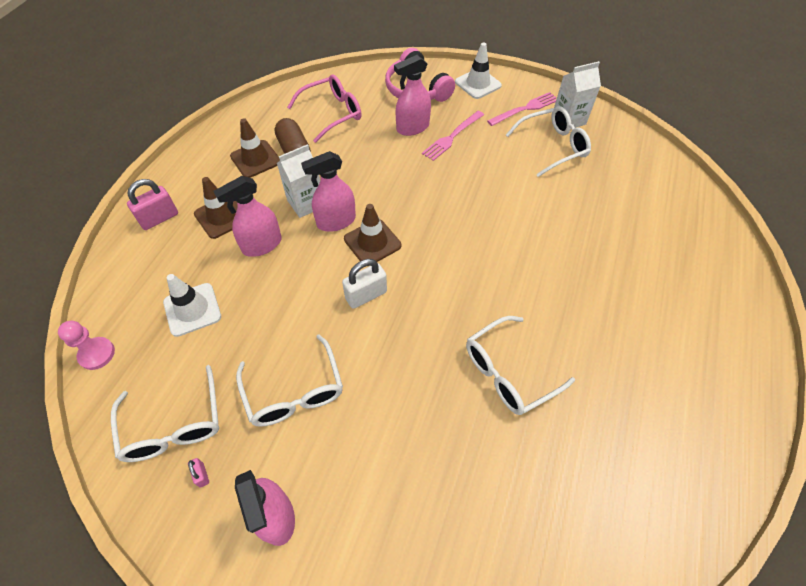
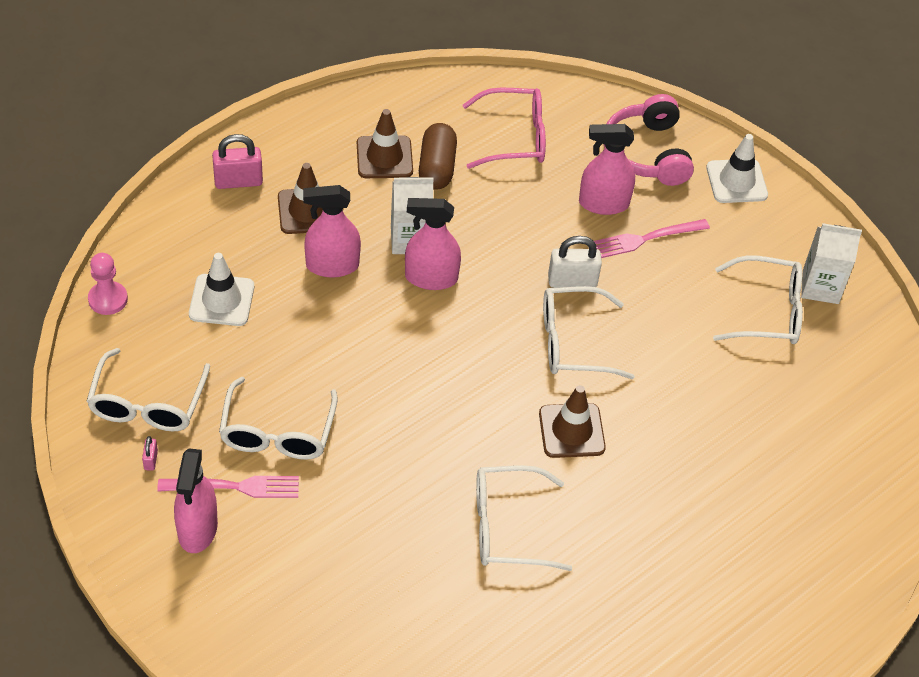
camera: 25 degrees right, 5 degrees down
white padlock [342,259,387,309] -> white padlock moved to [548,236,602,288]
brown traffic cone [344,204,401,262] -> brown traffic cone moved to [539,385,606,458]
pink fork [487,92,556,126] -> pink fork moved to [157,476,299,498]
none -> white glasses [543,286,635,379]

